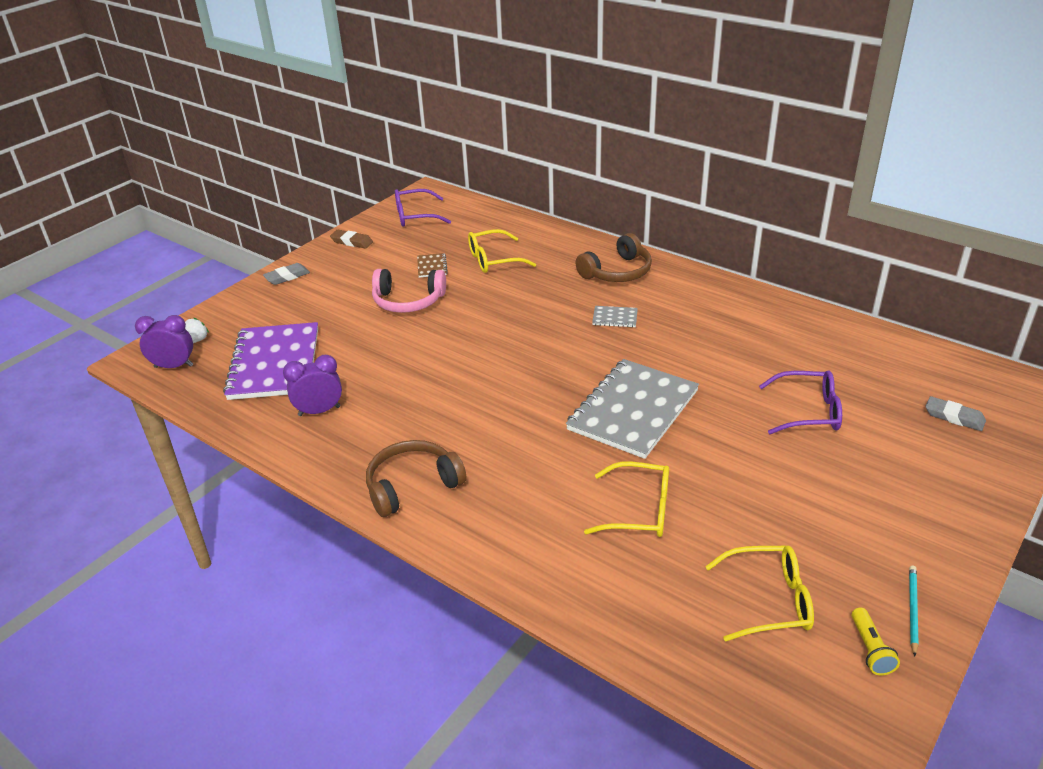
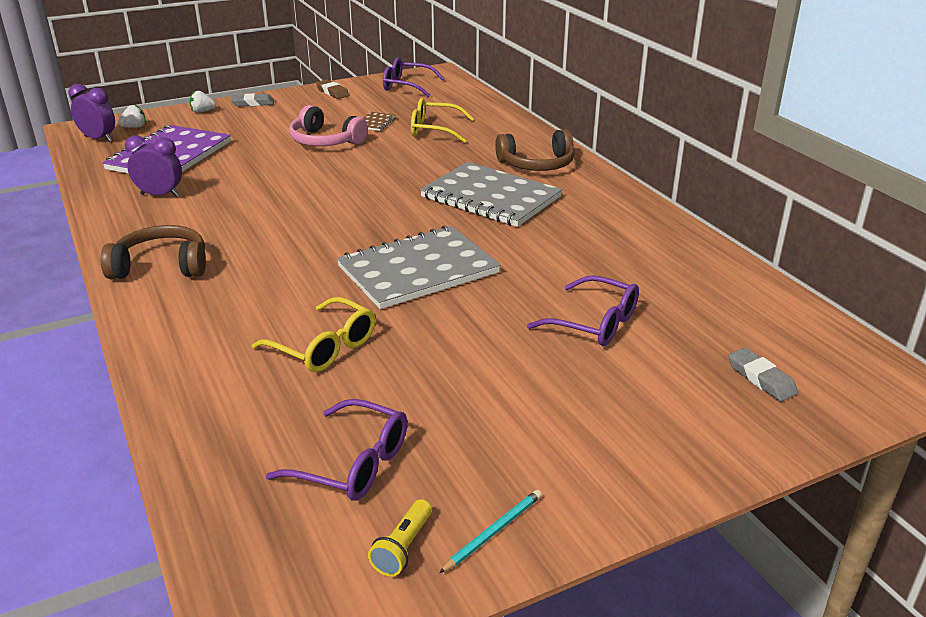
camera: 25 degrees right, 5 degrees down
grey notebook [592,306,638,327] -> grey notebook [420,162,562,227], size x2.47
yellow glasses [705,545,814,641] -> purple glasses [265,399,407,501]
none -> white strawberry [189,91,216,113]

